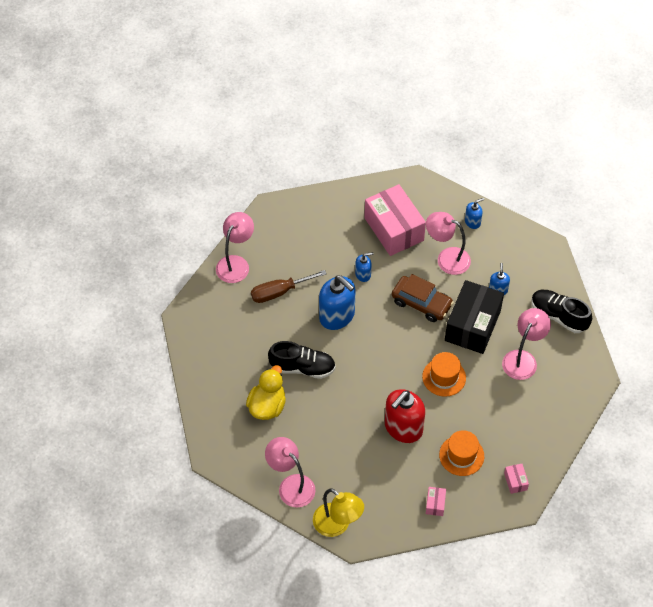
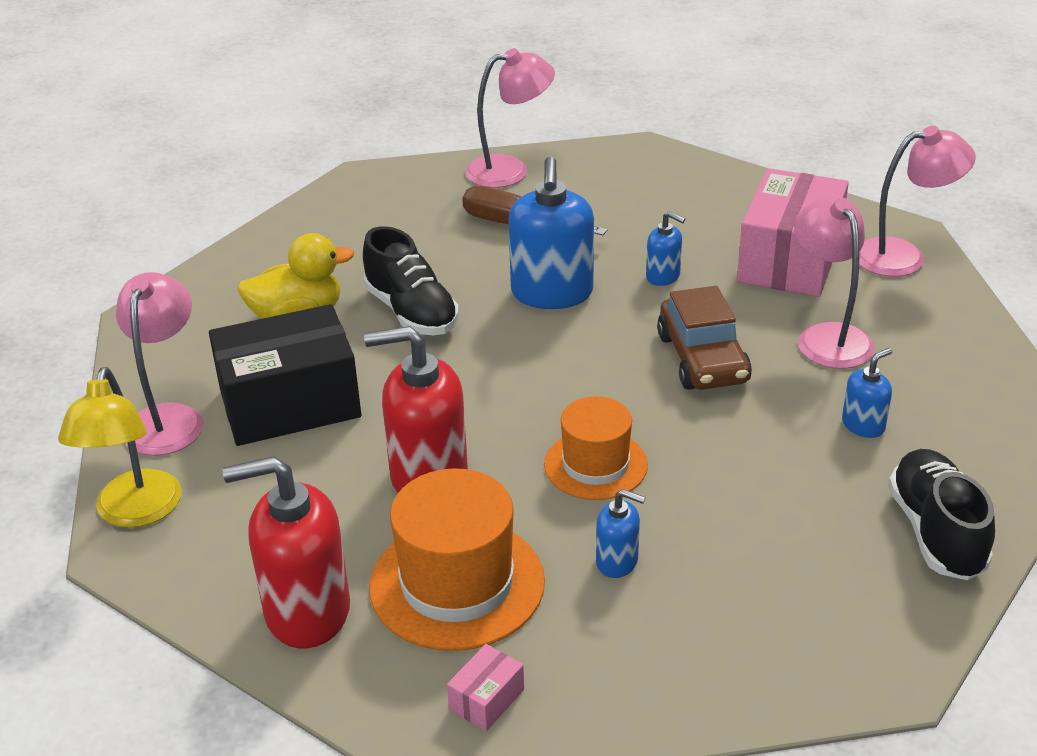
camera: 50 degrees right, 20 degrees down
pink box [426,487,446,516] -> red soap dispenser [223,456,350,648]
orange hat [439,430,484,476] -> orange hat [369,468,545,651], size x1.55
black box [445,280,504,354] -> black box moved to [209,304,361,446]
blue soap dispenser [465,198,484,229] -> blue soap dispenser moved to [596,489,645,578]
pink lamp [502,308,551,380] -> pink lamp moved to [859,126,976,277]

